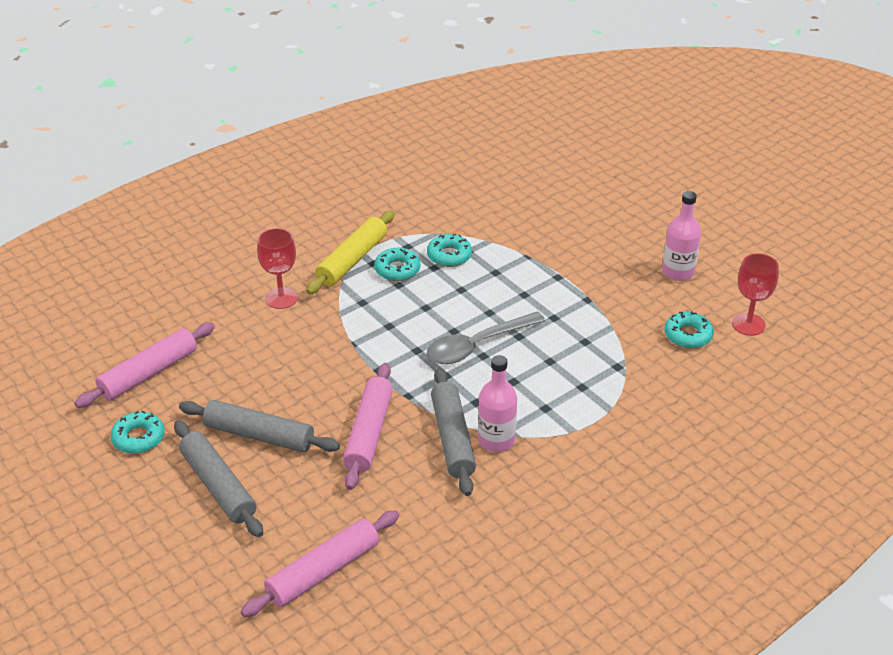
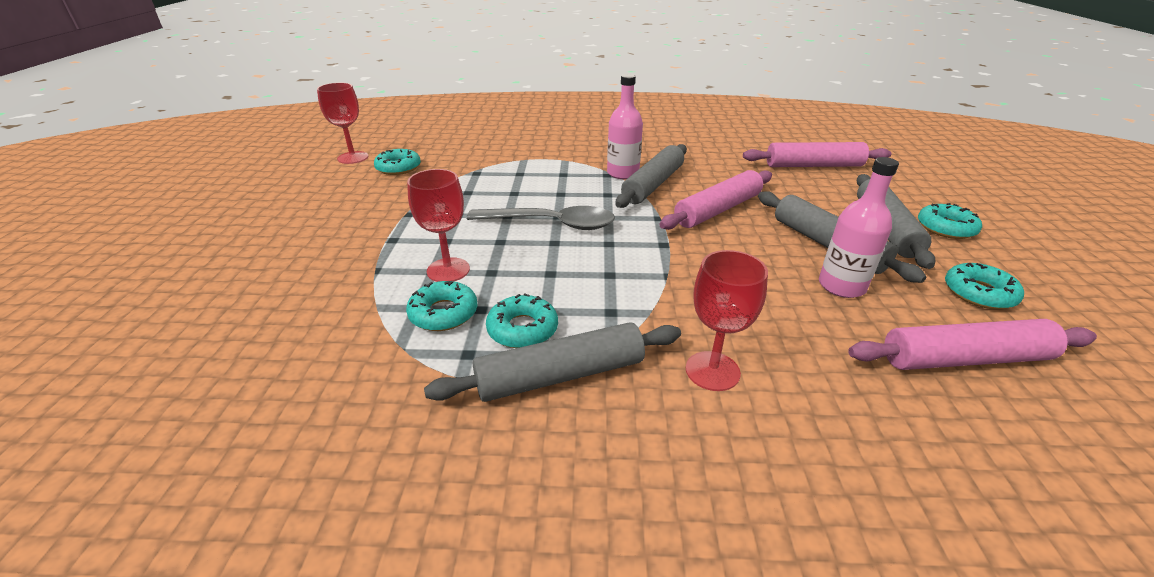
camera: 140 degrees left, 5 degrees down
yellow rolling pin [306,210,395,294] -> grey rolling pin [424,322,681,402]
pink bottle [662,191,701,281] -> pink bottle moved to [819,157,899,298]
none -> red goblet [407,169,470,282]
none -> turquoise donut [918,203,982,239]

